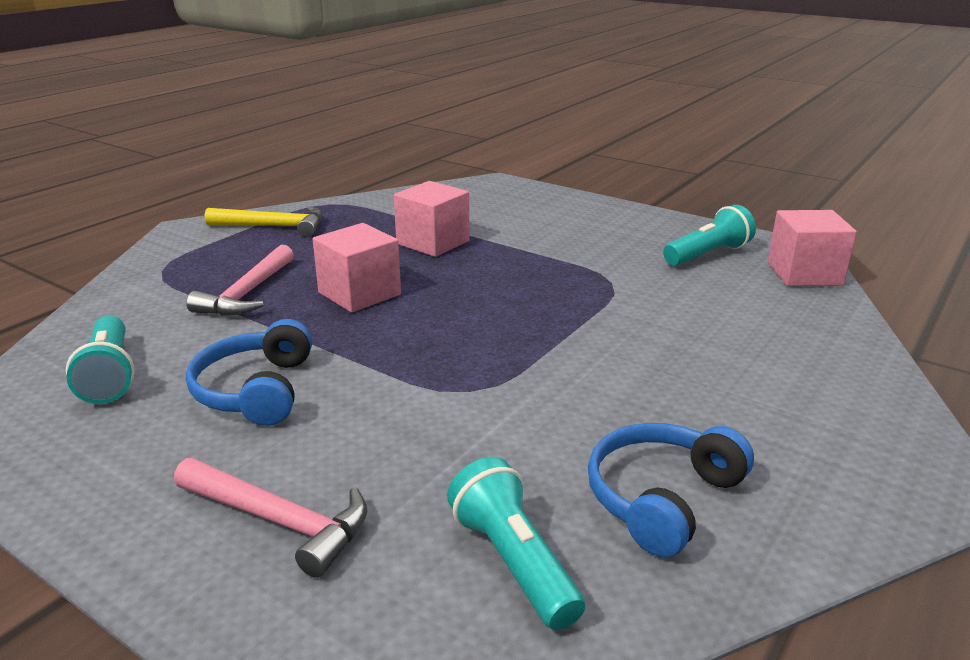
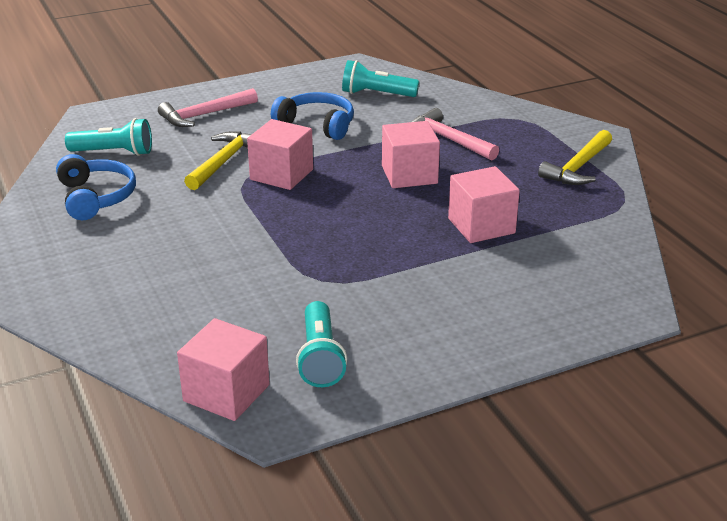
camera: 120 degrees right, 5 degrees up
none -> yellow hammer [184,131,252,190]
none -> pink cube [247,119,313,190]

